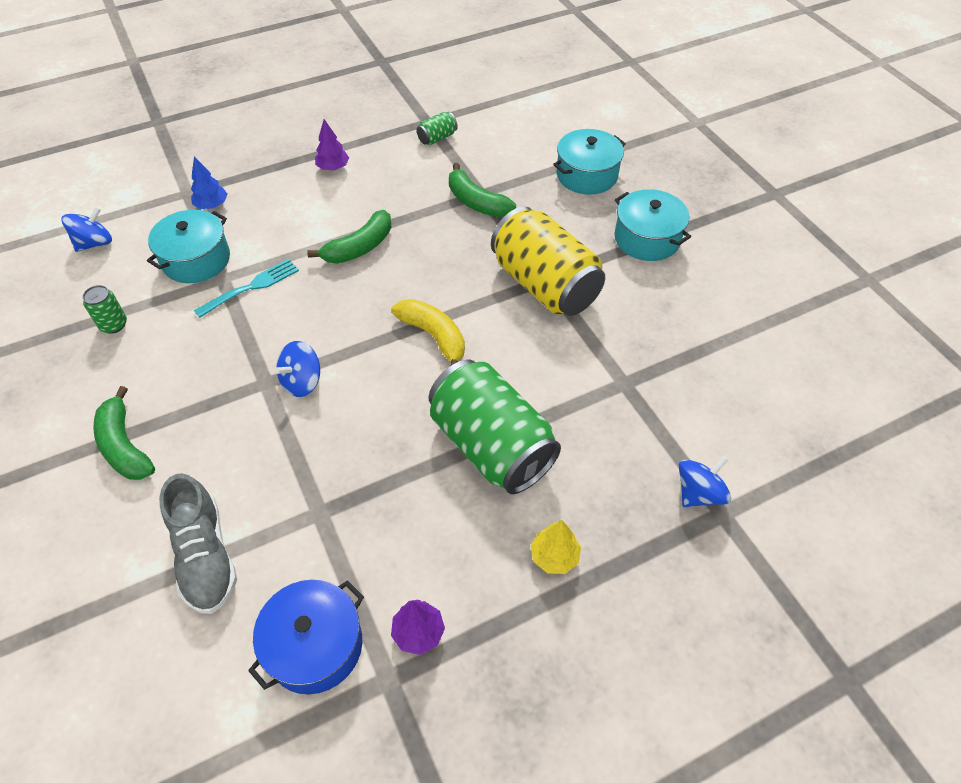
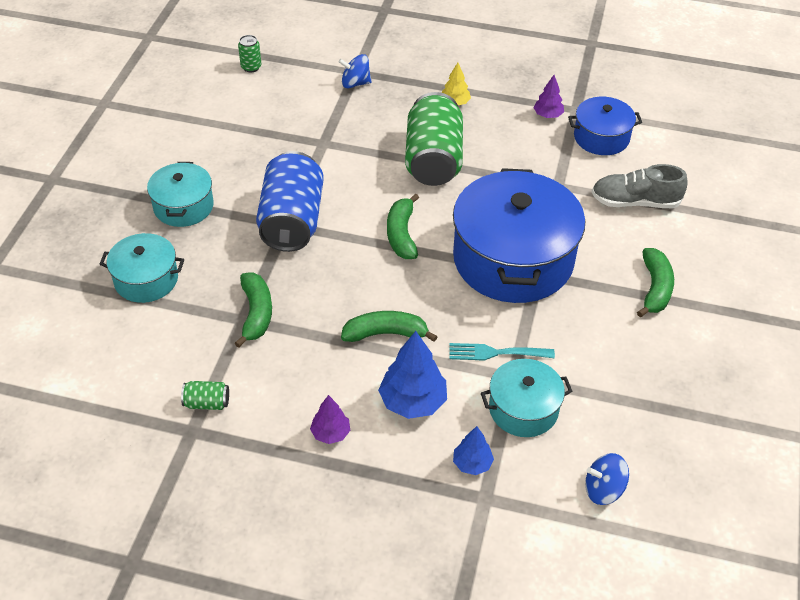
camera: 140 degrees left, 5 degrees down
green can [82,285,127,334] -> green can moved to [238,35,261,72]
grey shoe [159,473,237,614] -> grey shoe turned 105 degrees counterclockwise [592,164,688,208]
blue spinning top [275,341,320,397] -> blue pot [453,168,585,303]
yellow banana [391,299,465,366] -> green banana [387,193,419,259]
yellow can [491,206,605,316] -> blue can [256,151,324,252]
none -> blue tree [378,331,447,419]

